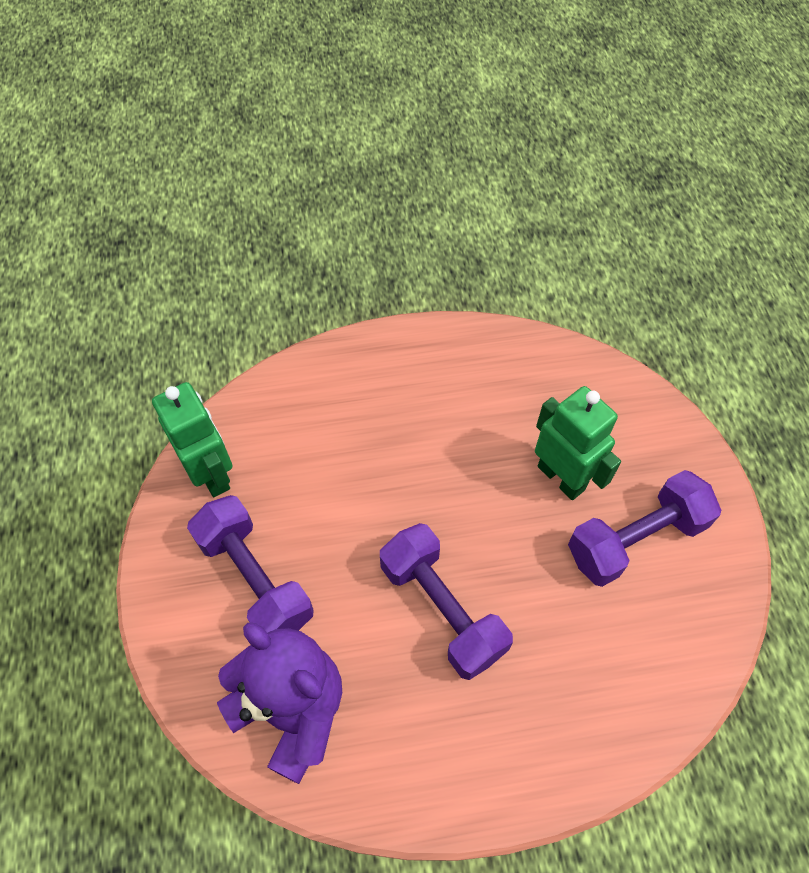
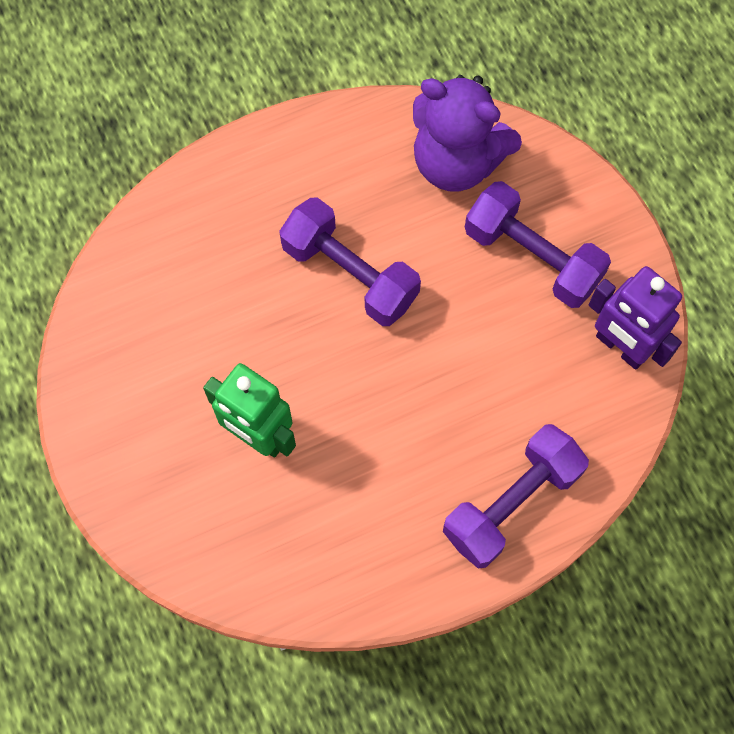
camera: 165 degrees right, 10 degrees up
green robot [152,382,232,497] -> purple robot [588,266,682,370]
purple dumbbell [568,470,721,587] -> purple dumbbell moved to [443,424,589,568]

